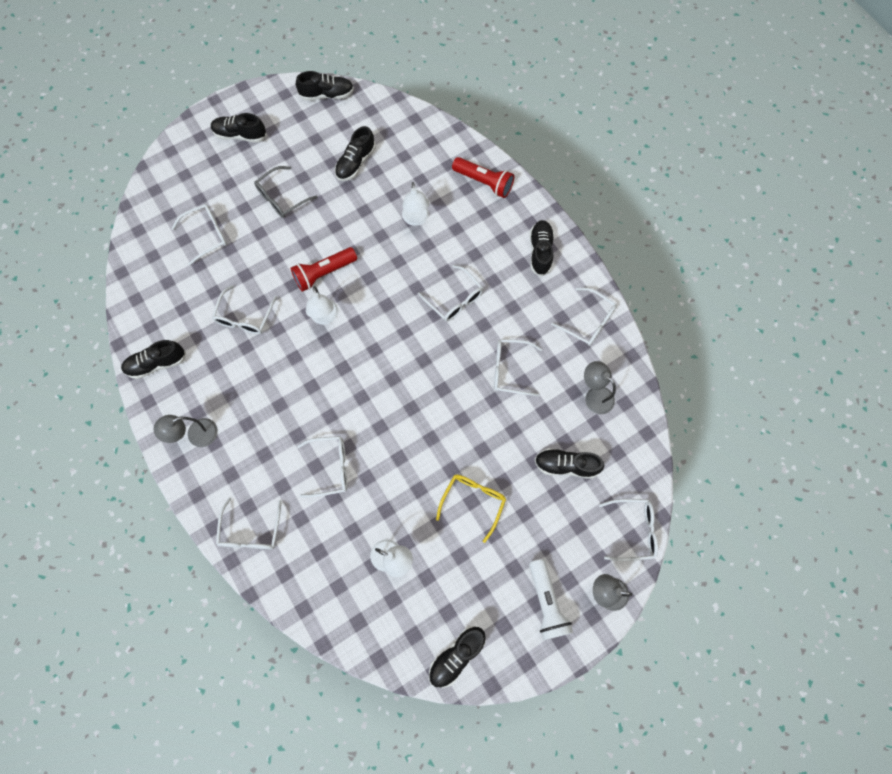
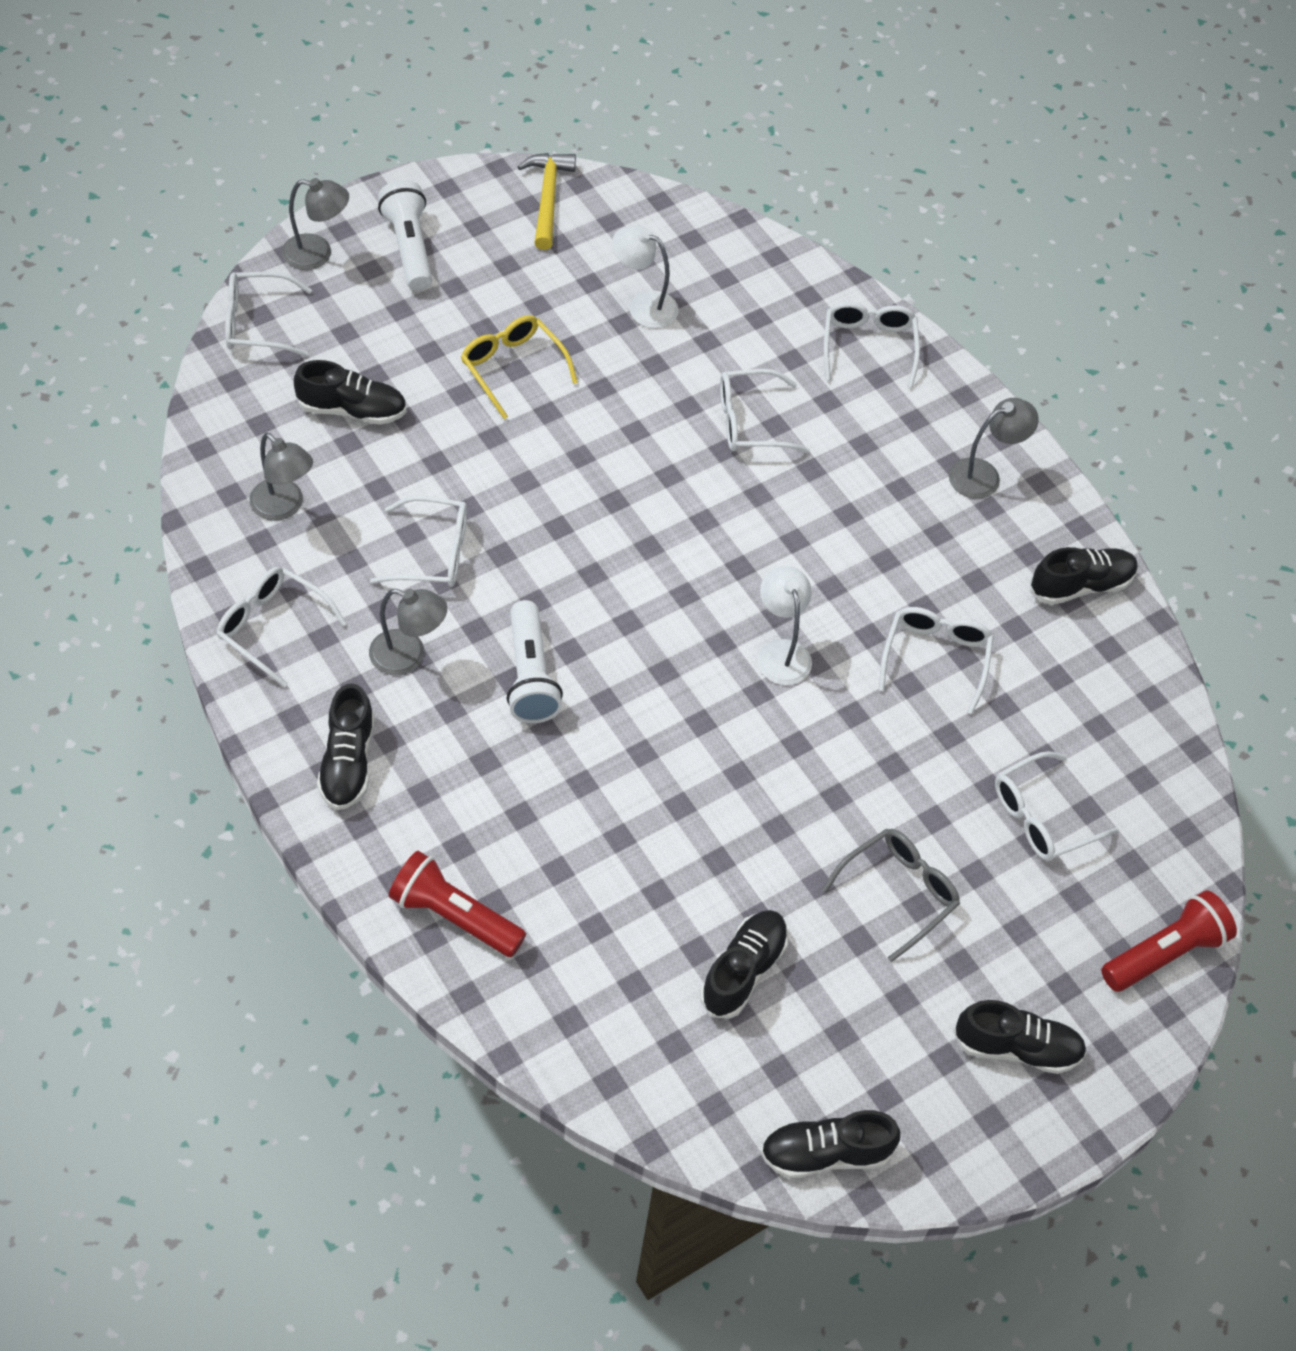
camera: 175 degrees right, 15 degrees down
red flashlight [290,247,357,292] -> red flashlight moved to [1101,890,1237,992]
white lamp [402,182,429,226] -> none
white glasses [418,265,483,322] -> white flashlight [507,600,563,723]
black shoe [429,626,486,688] -> yellow hammer [517,153,576,250]
yellow glasses [436,474,506,543] -> yellow glasses turned 120 degrees clockwise [461,315,578,419]
none -> grey lamp [369,589,447,675]

